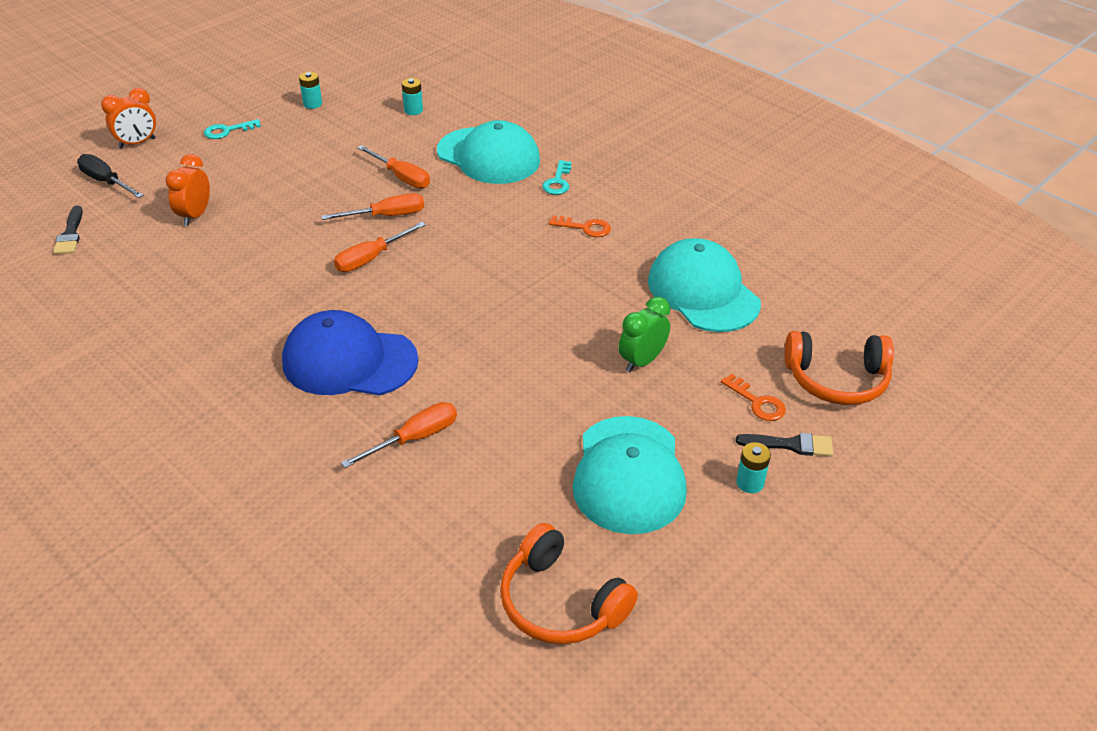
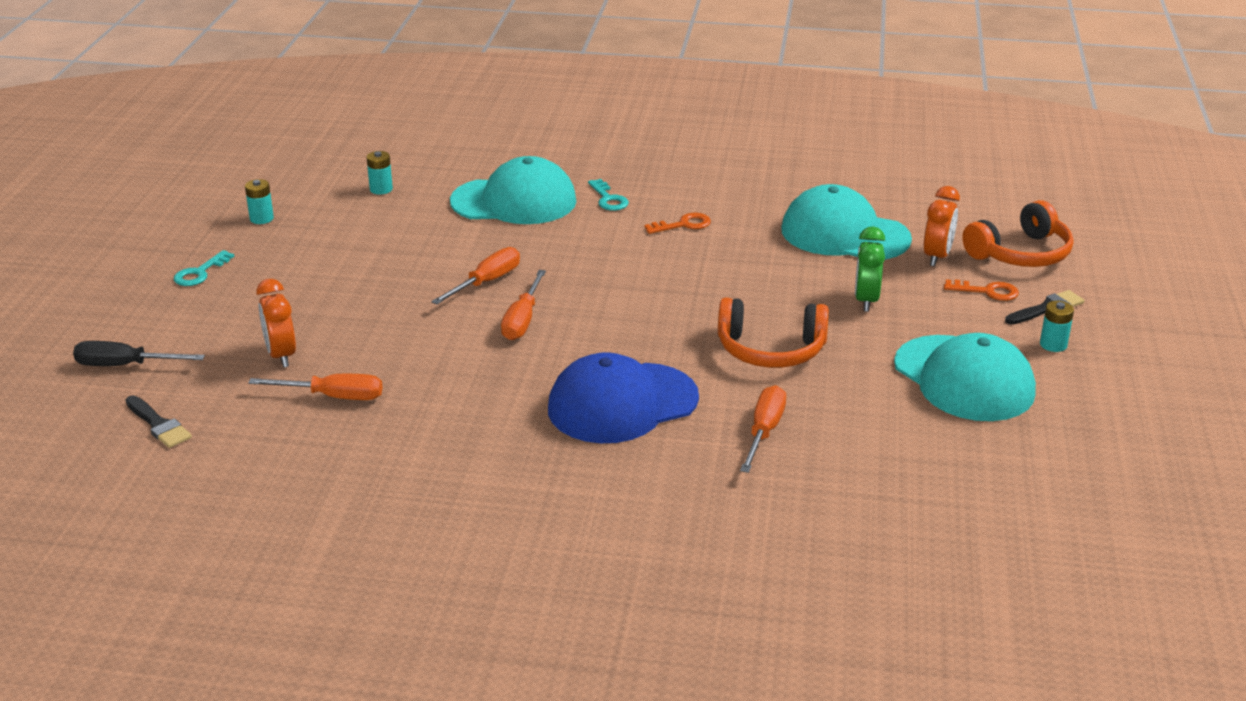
camera: 35 degrees left, 10 degrees down
orange clock [101,88,156,149] -> orange clock moved to [924,186,960,266]
orange screwdriver [357,145,430,189] -> orange screwdriver moved to [248,374,383,400]
orange headphones [500,523,638,644] -> orange headphones moved to [718,298,829,368]

